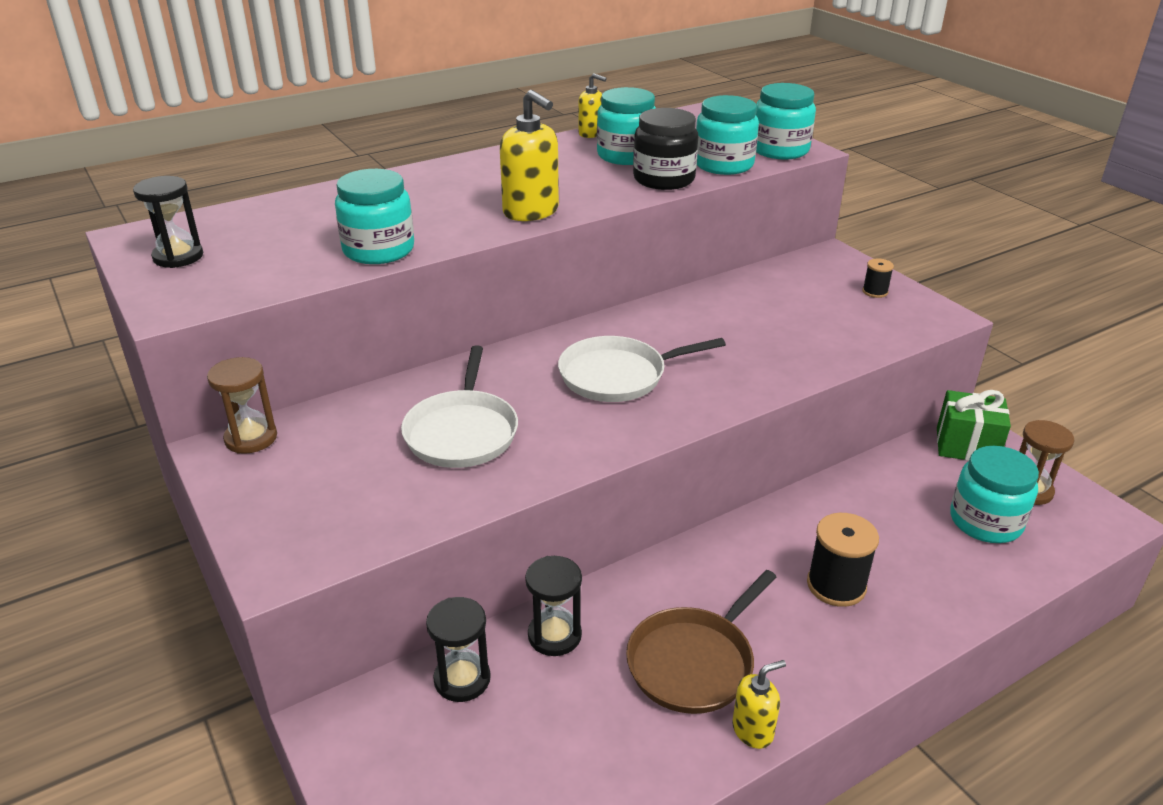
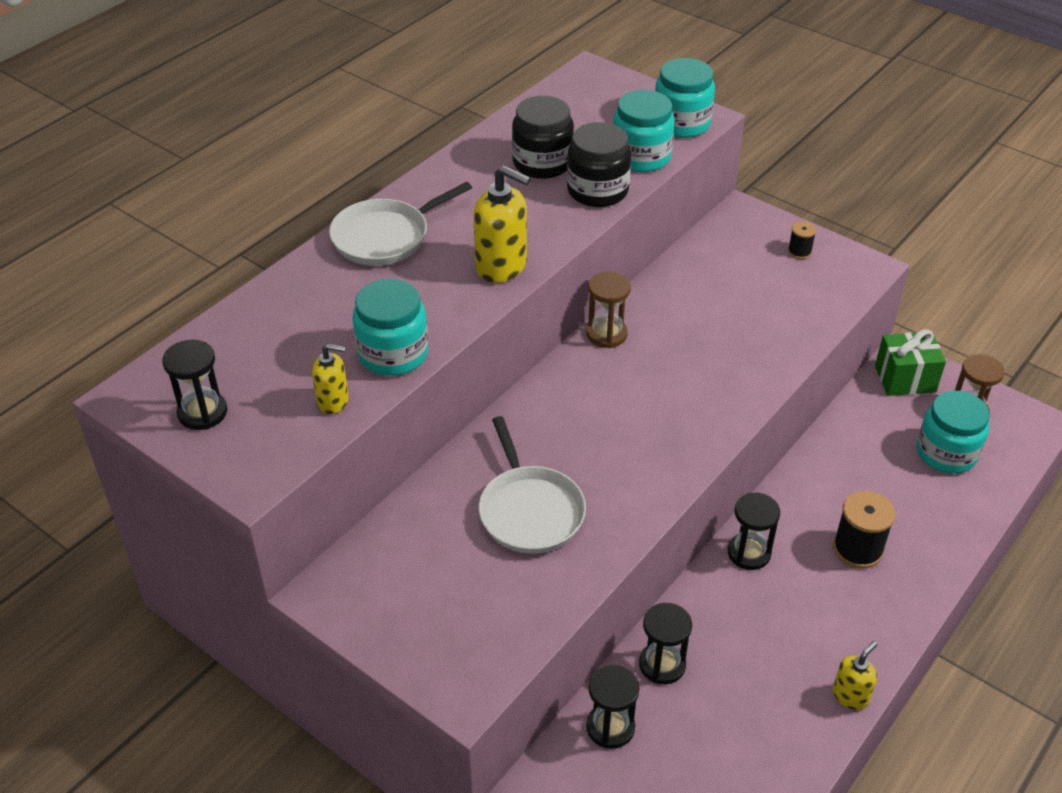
camera: 20 degrees left, 10 degrees up
brown hourglass [207,357,277,454] -> brown hourglass moved to [586,272,631,348]
white pan [558,336,726,402] -> white pan moved to [329,182,472,266]
yellow soap dispenser [578,73,607,138] -> yellow soap dispenser moved to [312,343,349,414]
turquoise jar [597,87,656,165] -> black jar [512,96,574,179]
brown pan [626,570,776,714] -> none
none -> black hourglass [728,492,780,570]

